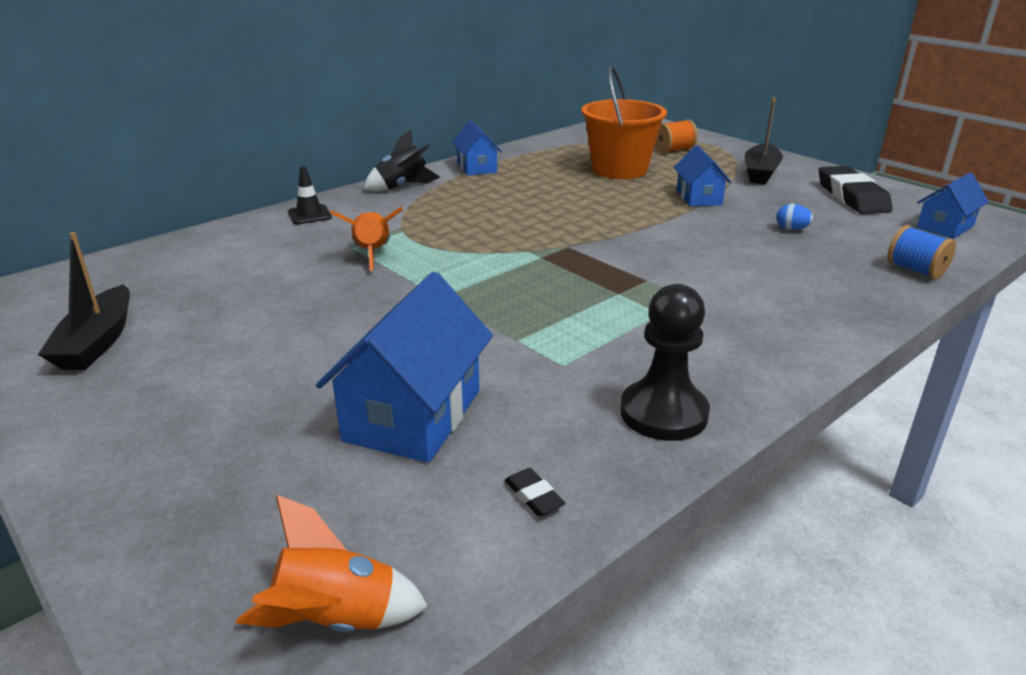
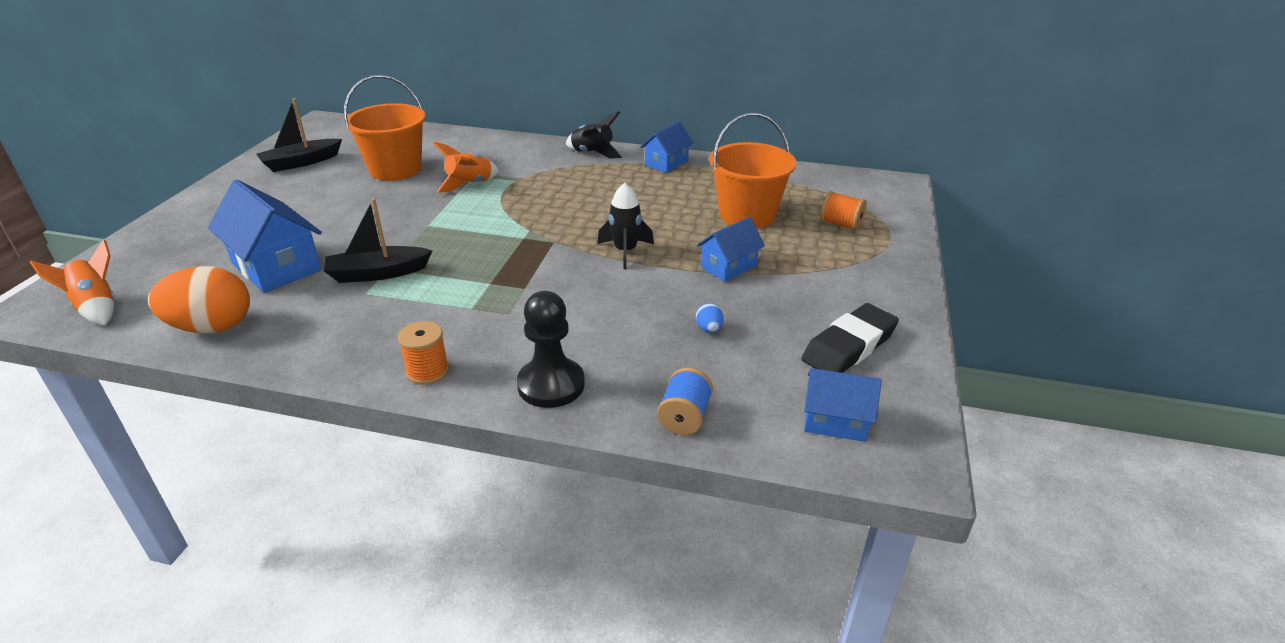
camera: 55 degrees right, 5 degrees up
black traffic cone [288,166,332,224] -> none
blue house [316,272,493,463] -> blue house turned 60 degrees clockwise [208,180,322,293]
black eraser [504,468,566,516] -> orange egg [148,266,250,333]
black pawn [620,284,710,441] -> black pawn moved to [517,291,585,408]
black boat [745,98,783,184] -> black boat moved to [324,199,432,283]
none -> orange bucket [344,75,426,181]
none -> orange spool [398,321,449,385]
none -> black rocket [597,183,654,269]

